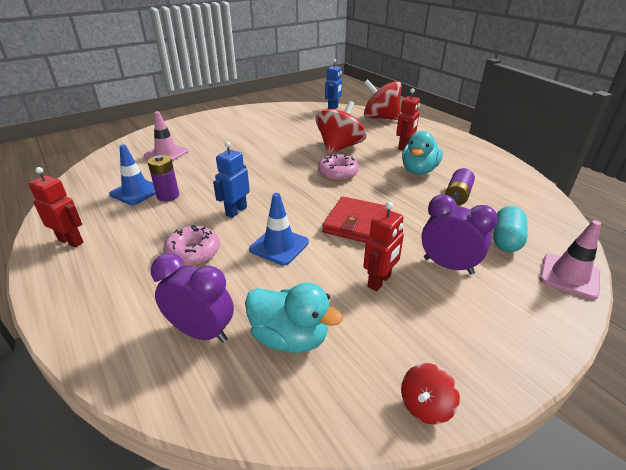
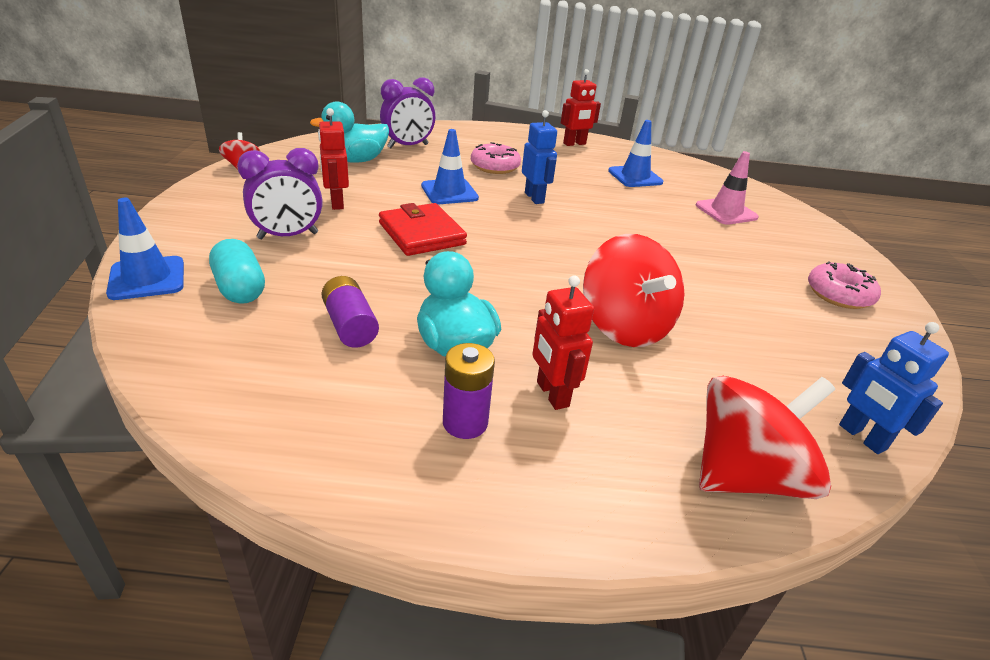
camera: 125 degrees right, 0 degrees up
purple battery [148,155,179,202] -> purple battery moved to [443,343,495,439]
pink donut [318,154,359,181] -> pink donut moved to [808,261,881,309]
pink traffic cone [540,220,601,300] -> blue traffic cone [106,198,184,300]

